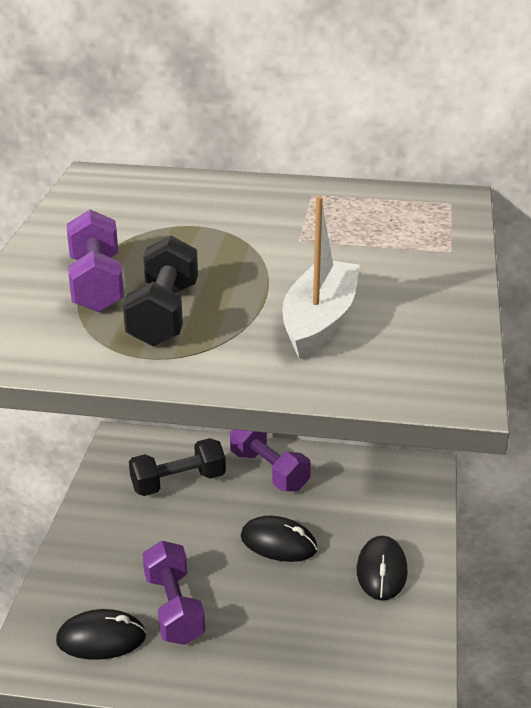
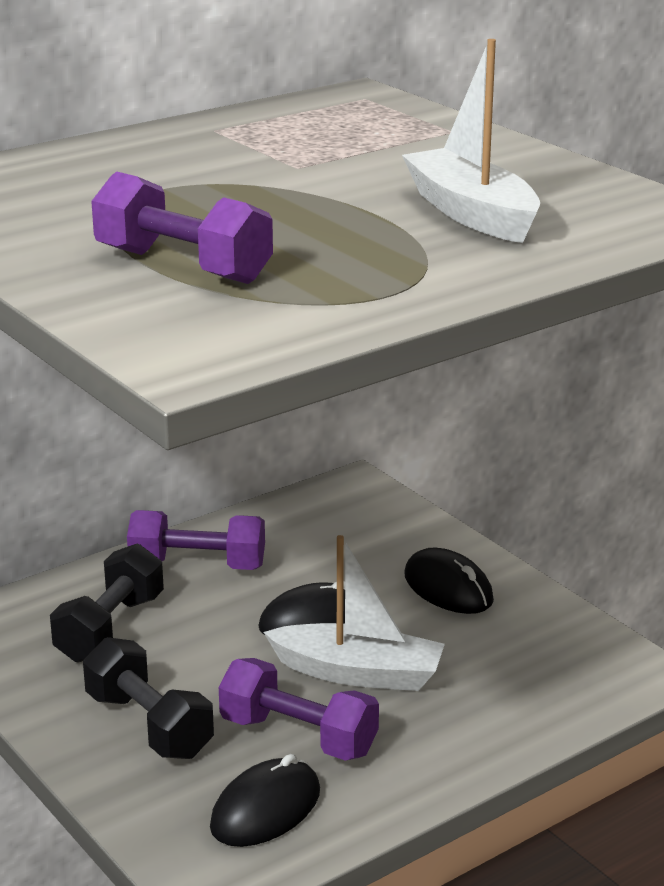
camera: 45 degrees left, 5 degrees down
black dumbbell [123,235,198,346] -> black dumbbell moved to [83,637,214,759]
none -> white boat [264,535,445,691]

